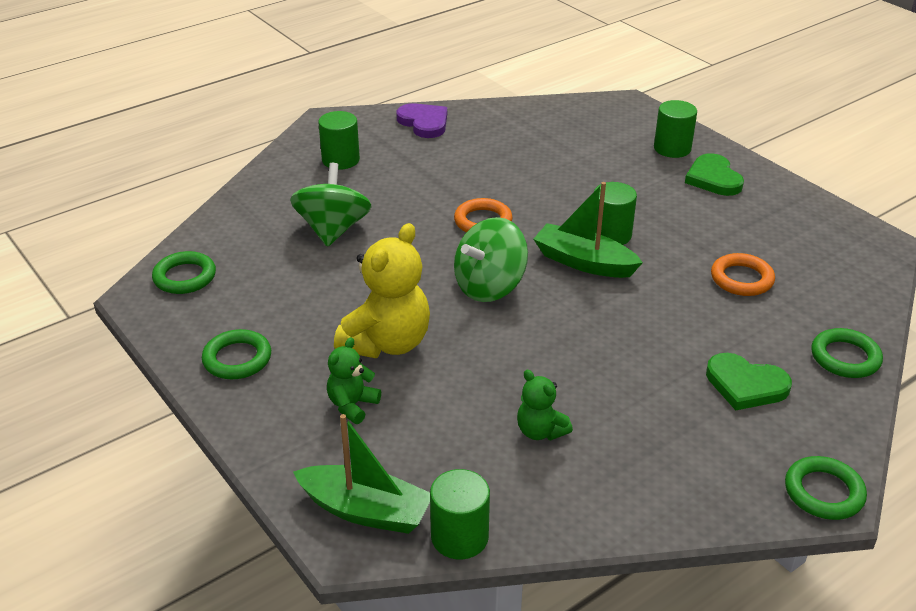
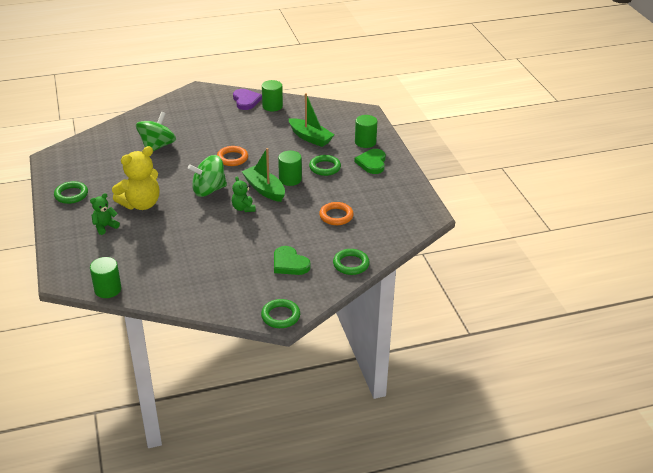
camera: 20 degrees right, 0 degrees up
green ring [152,251,216,294] -> green ring moved to [309,155,341,176]
green boat [293,414,430,534] -> green boat moved to [289,93,335,147]
green cylinder [318,111,360,170] -> green cylinder moved to [262,80,283,111]
green teddy bear [517,370,573,440] -> green teddy bear moved to [232,177,256,212]

